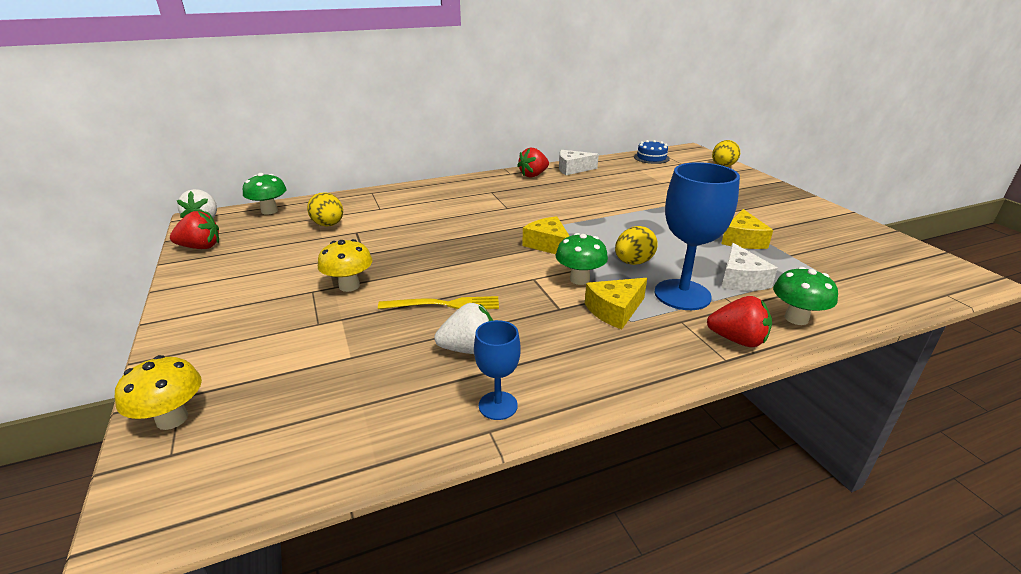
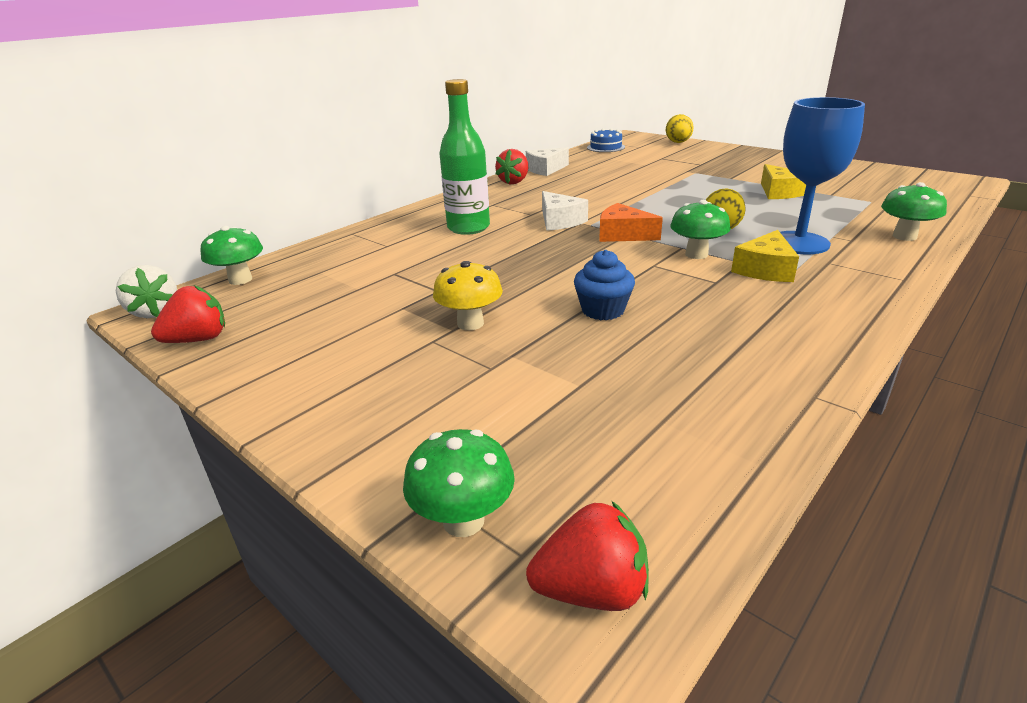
camera: 25 degrees left, 0 degrees up
yellow mushroom [115,355,202,430] -> green mushroom [403,429,515,537]
yellow egg [307,192,343,227] -> none
yellow fork [378,296,499,309] -> blue cupcake [574,250,635,320]
white strawberry [434,303,493,354] -> none
blue goblet [474,320,521,420] -> none
yellow cheese [523,216,569,254] -> orange cheese [599,203,663,242]
red strawberry [707,296,772,347] -> red strawberry moved to [526,501,649,611]
white cheese [721,243,778,291] -> white cheese moved to [542,191,588,231]
none -> green bottle [439,79,490,235]

